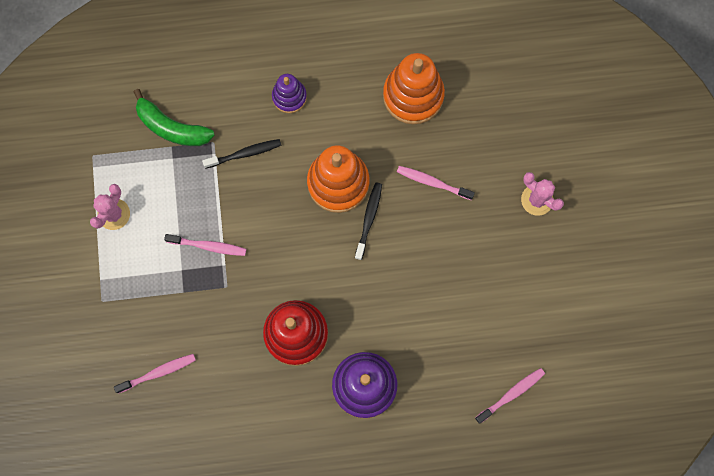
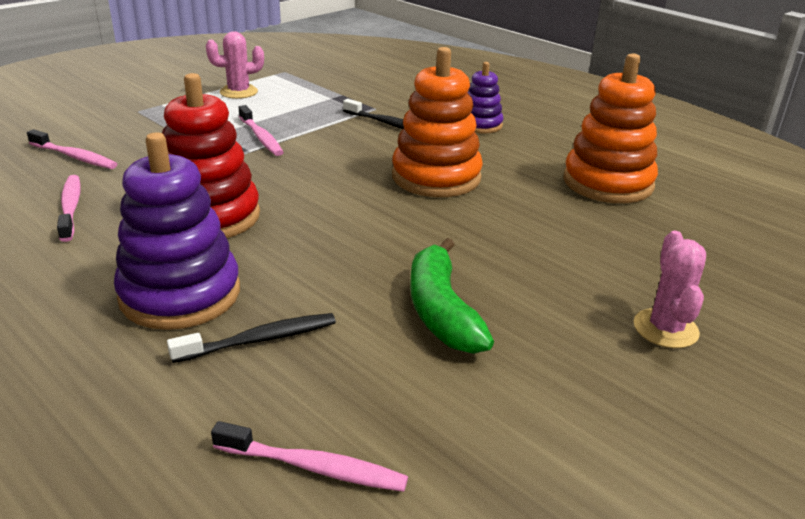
camera: 50 degrees right, 45 degrees down
green banana [134,89,215,146] -> green banana moved to [410,238,494,354]
black toothbrush [355,182,382,260] -> black toothbrush moved to [167,313,336,363]
pink toothbrush [397,166,475,200] -> pink toothbrush moved to [57,175,81,242]

